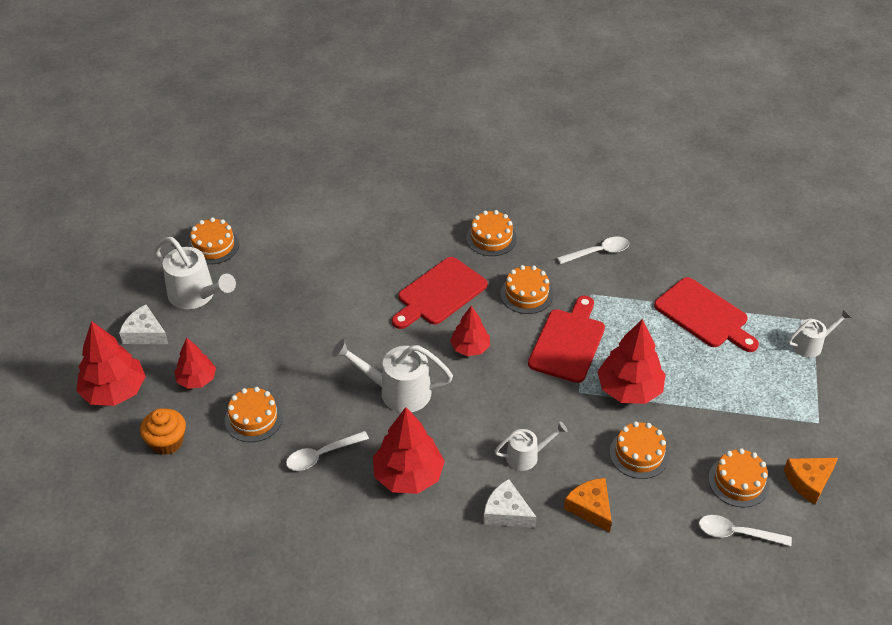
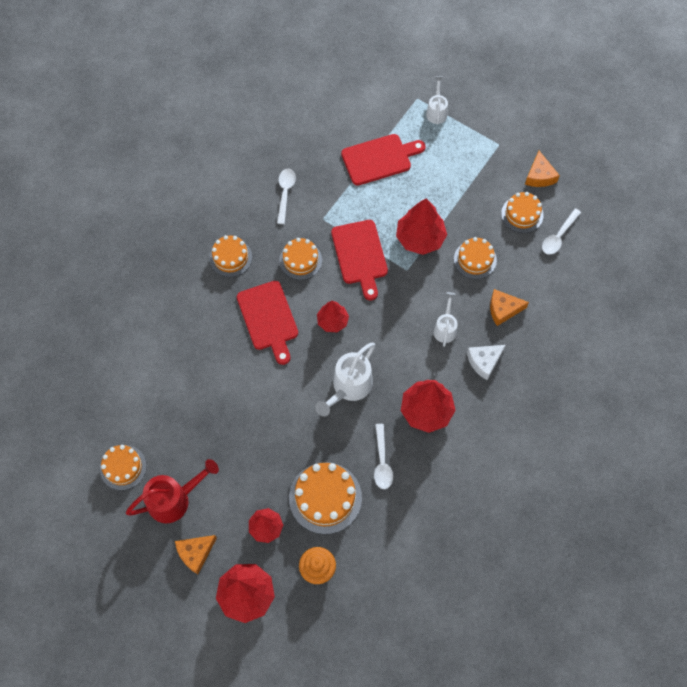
camera: 65 degrees left, 20 degrees up
white cheese [119,305,168,344] -> orange cheese [175,535,217,574]
white watering can [154,237,236,309] -> red watering can [126,459,219,523]
orange cake [225,387,283,442] -> orange cake [289,462,362,534], size x1.55
red cutting board [528,296,605,383] -> red cutting board turned 150 degrees counterclockwise [331,220,388,300]

